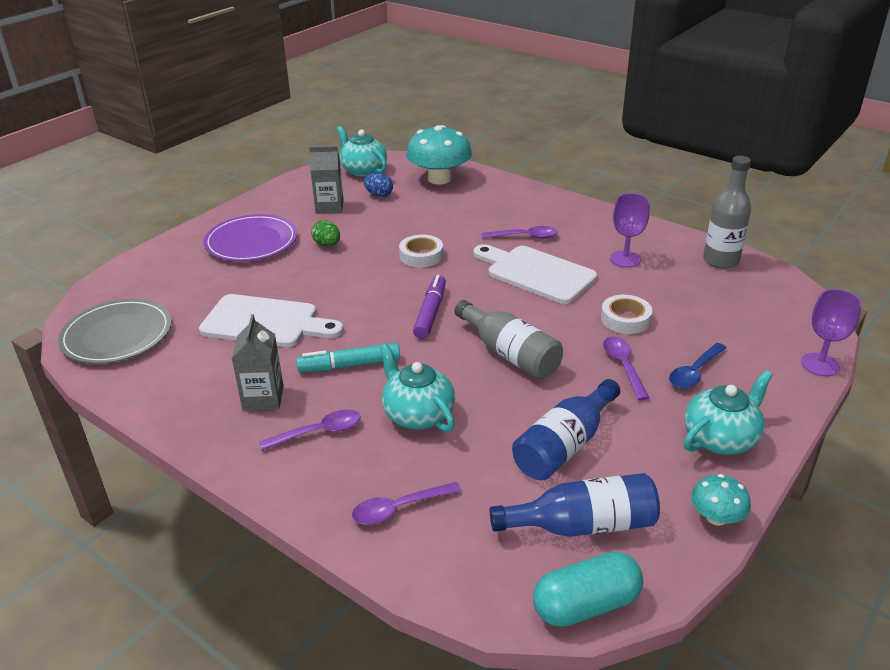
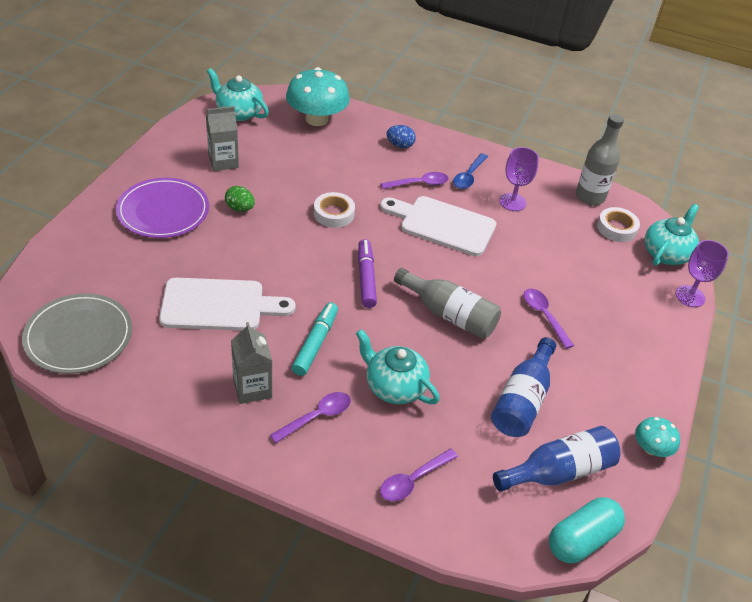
camera: 20 degrees left, 10 degrees up
turquoise marker [296,343,400,372] -> turquoise marker turned 135 degrees clockwise [292,302,338,376]
blue egg [364,173,393,197] -> blue egg moved to [386,125,416,148]
white tape [601,295,652,334] -> white tape moved to [597,207,640,242]
blue spoon [669,343,726,389] -> blue spoon moved to [453,153,488,189]
turquoise teapot [684,370,773,455] -> turquoise teapot moved to [644,204,699,266]

